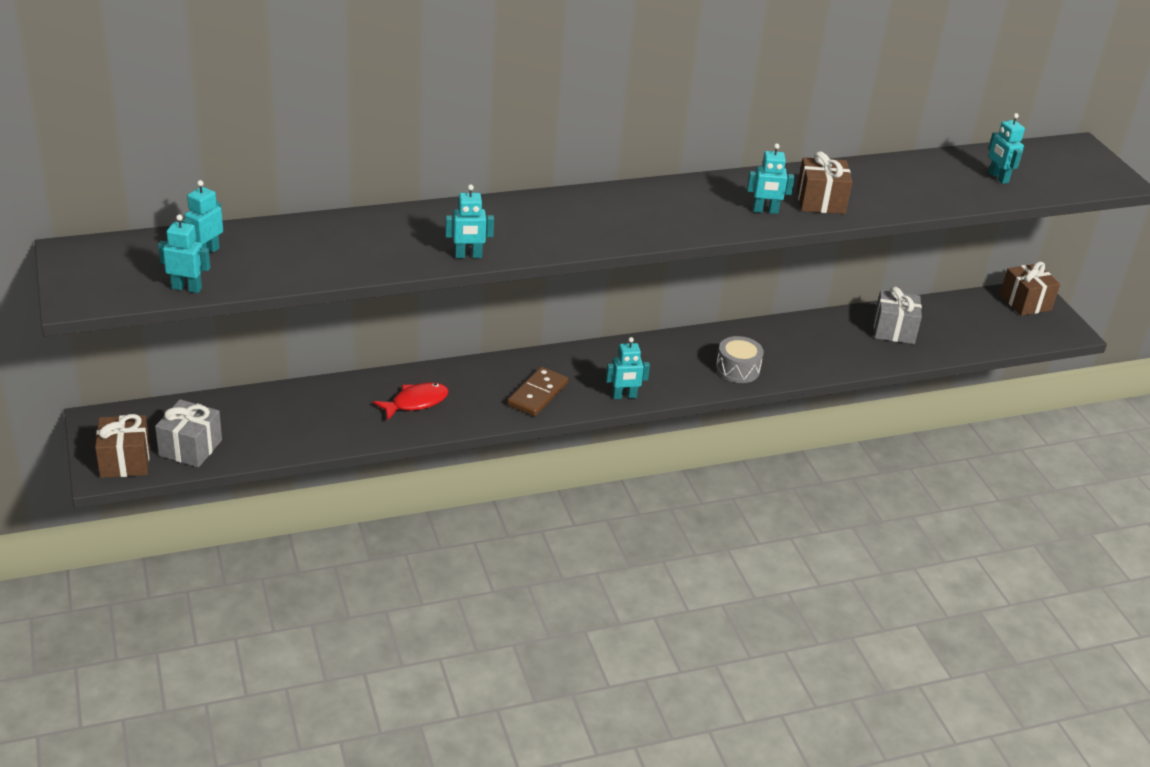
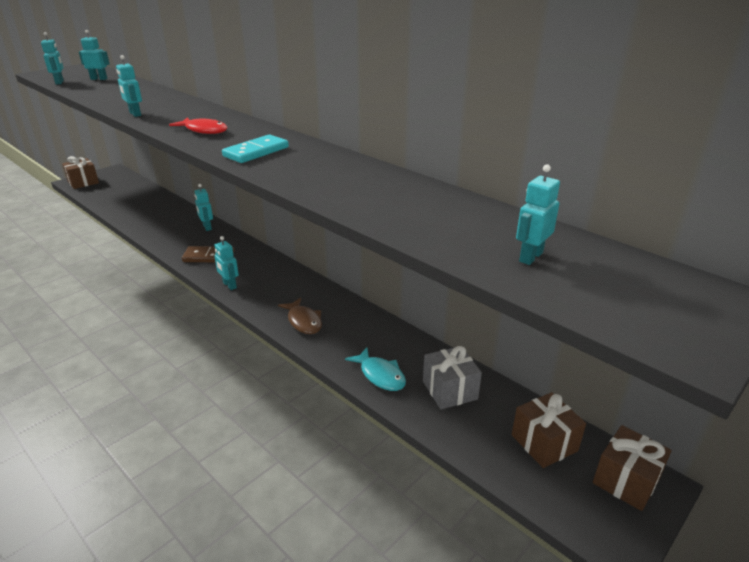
camera: 65 degrees right, 5 degrees down
grey gift [155,399,222,467] -> none
red fish [373,382,449,421] -> red fish moved to [169,117,227,134]
grey drum [716,336,764,383] -> brown fish [278,298,322,334]
turquoise robot [747,143,795,214] -> turquoise robot moved to [194,184,213,231]
brown gift [797,151,852,214] -> brown gift moved to [512,392,586,468]
none -> turquoise domino [222,135,289,163]
none -> turquoise fish [345,347,406,391]

